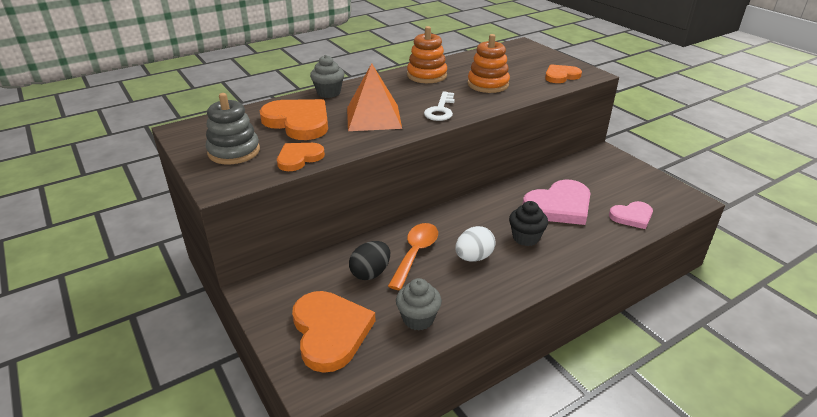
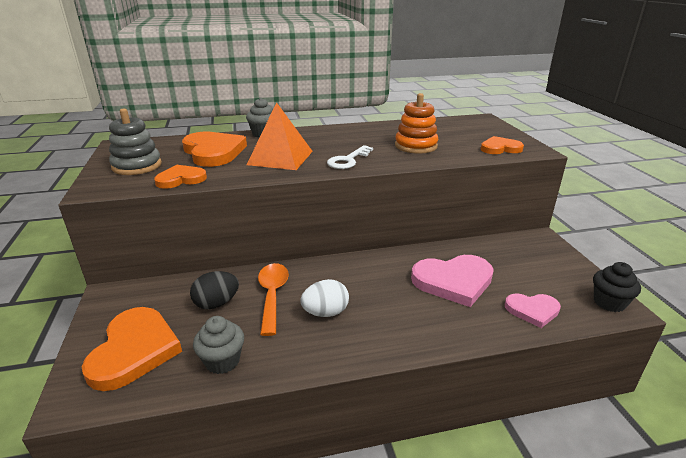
camera: 20 degrees right, 5 degrees down
orange spoon [388,223,438,290] -> orange spoon turned 45 degrees counterclockwise [258,263,289,336]
orange stacking toy [407,26,447,83] -> none
black cupcake [509,201,548,246] -> black cupcake moved to [593,262,641,312]

